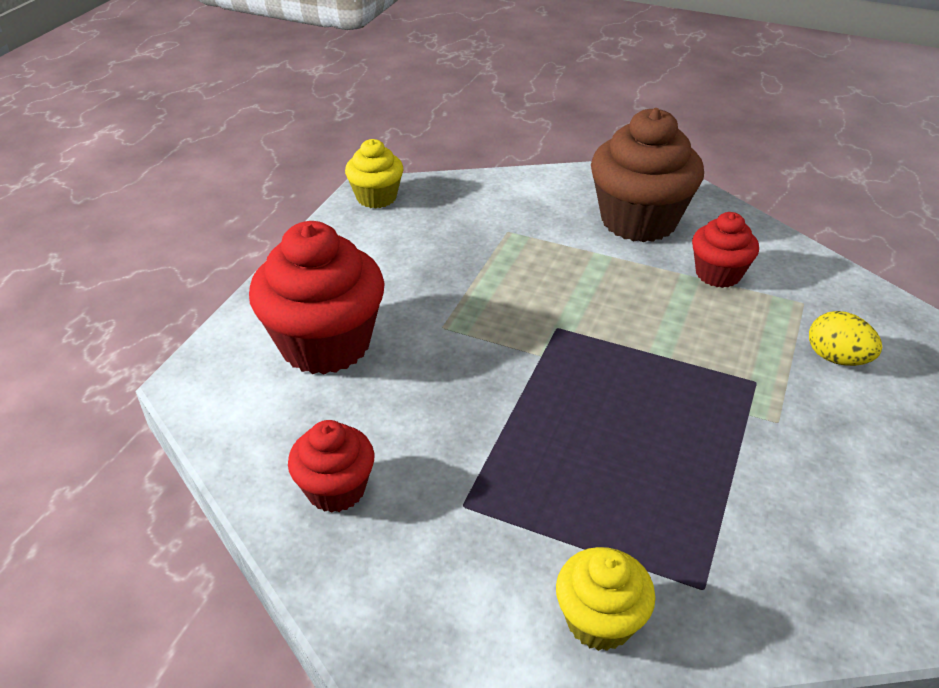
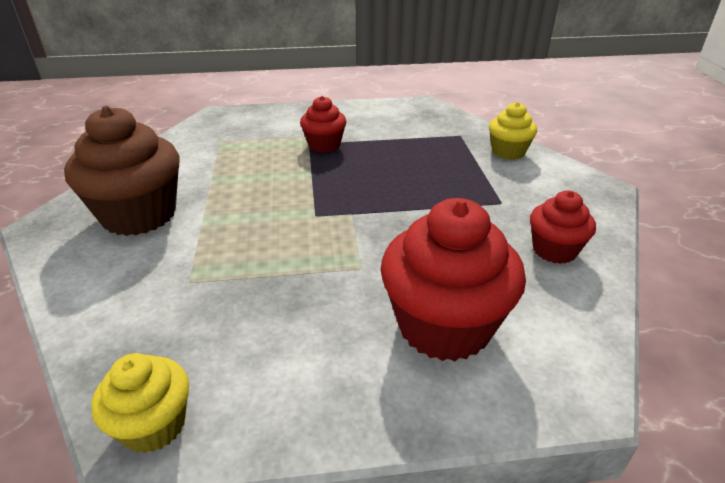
camera: 120 degrees left, 5 degrees down
red cupcake [692,212,759,288] -> red cupcake moved to [300,96,347,153]
yellow egg [809,311,882,366] -> none

